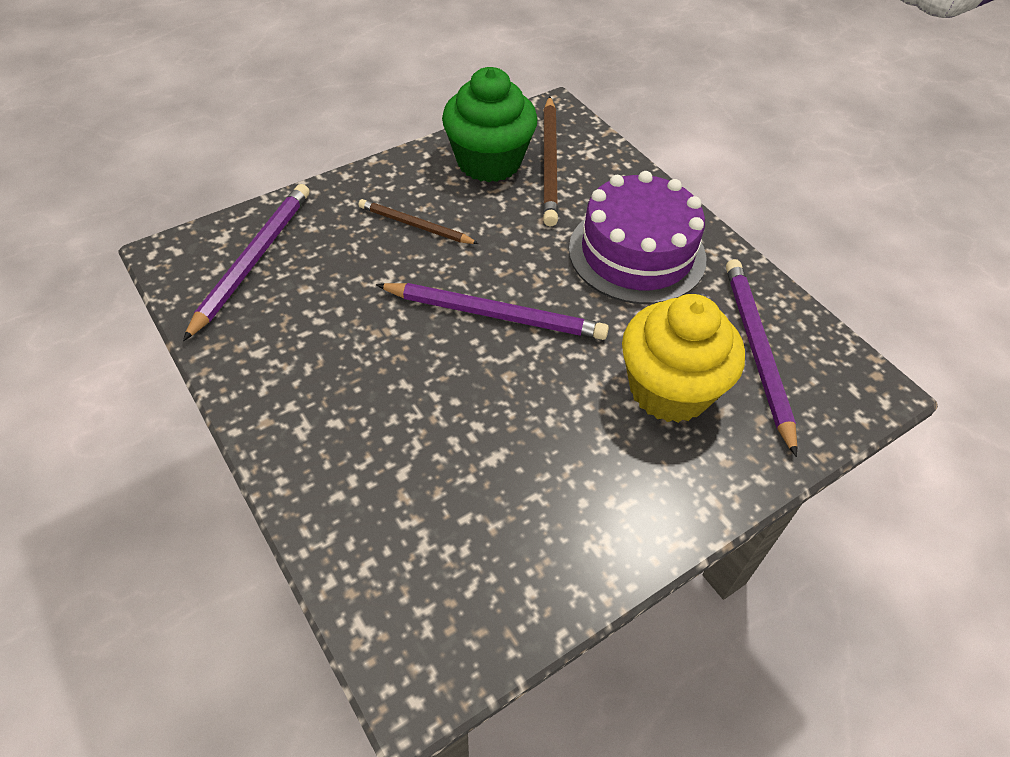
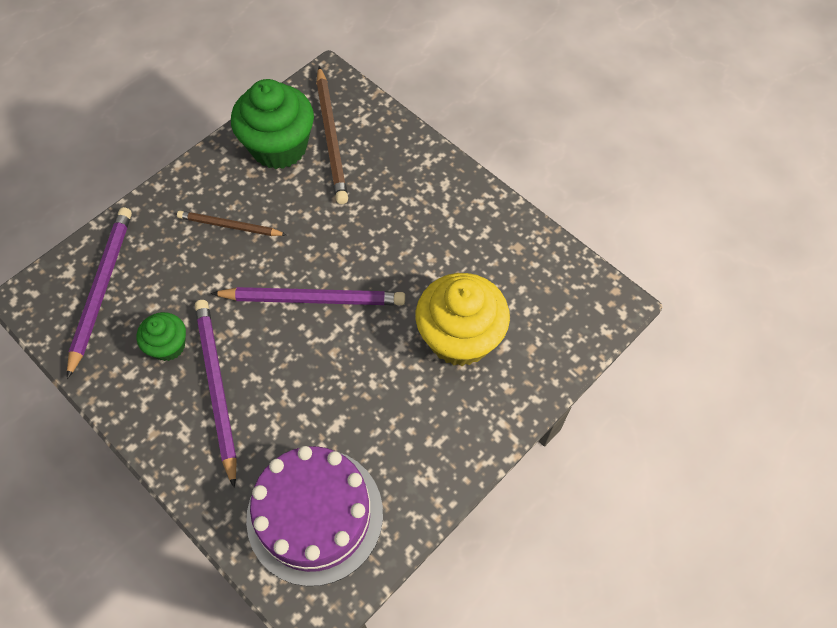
camera: 10 degrees left, 10 degrees up
purple cake [569,171,706,304] -> purple cake moved to [246,446,383,586]
purple pencil [726,259,797,457] -> purple pencil moved to [195,300,237,488]
none -> green cupcake [136,312,186,361]

